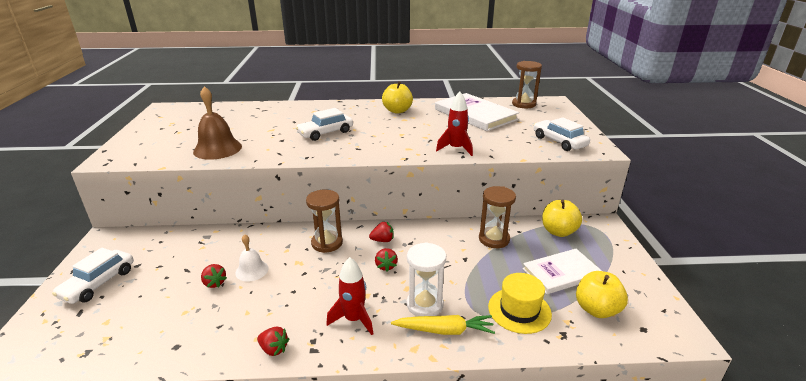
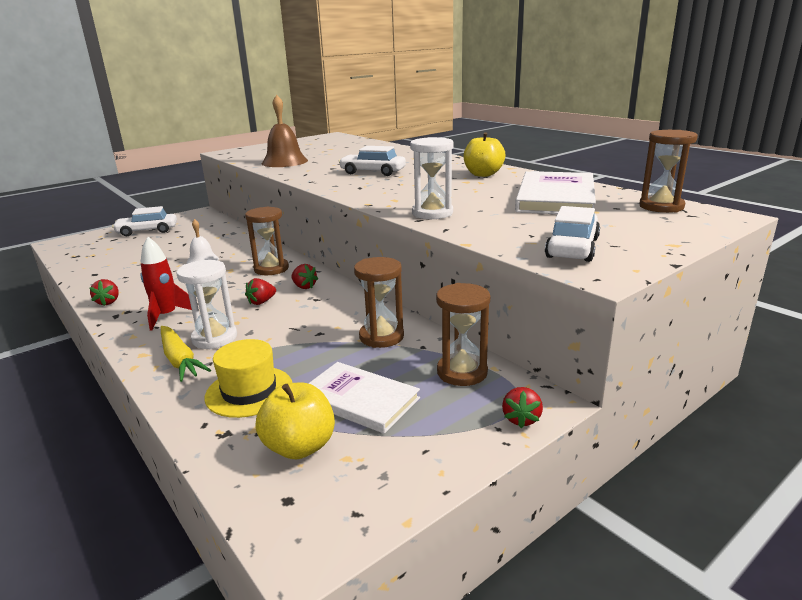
camera: 55 degrees right, 5 degrees down
red strawberry [201,264,227,288] -> red strawberry moved to [502,387,543,428]
red rocket [436,92,473,156] -> white hourglass [410,137,453,219]
yellow apple [542,200,582,237] -> brown hourglass [436,283,490,386]

